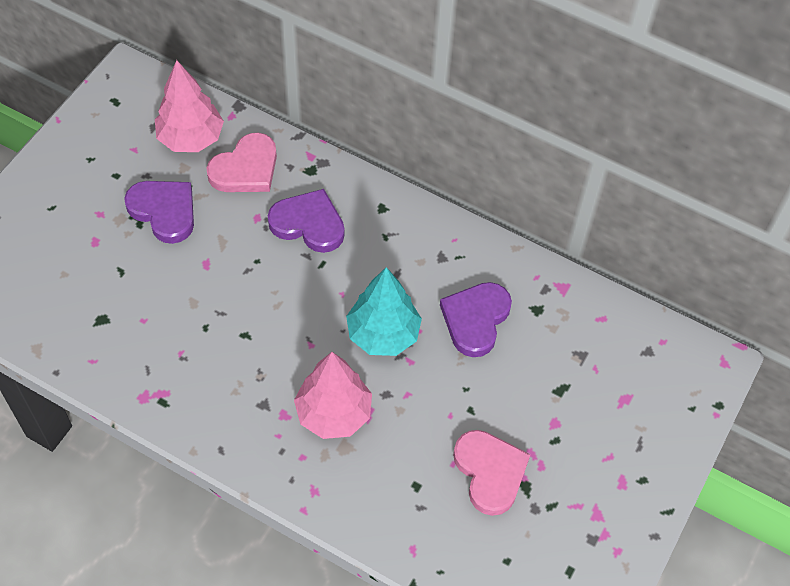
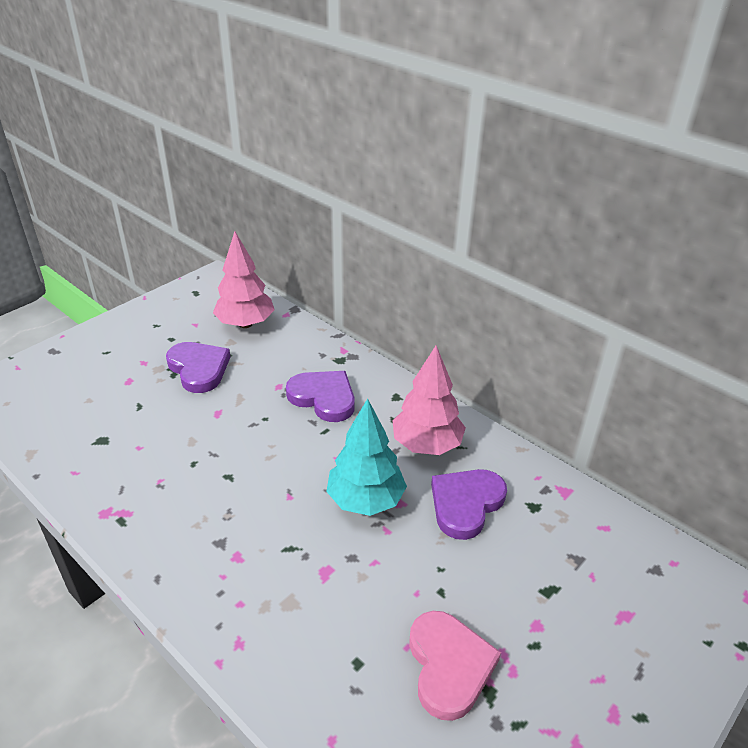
camera: 15 degrees right, 20 degrees down
pink heart [206,133,277,192] -> none
pink tree [294,352,372,439] -> pink tree moved to [392,346,466,455]

